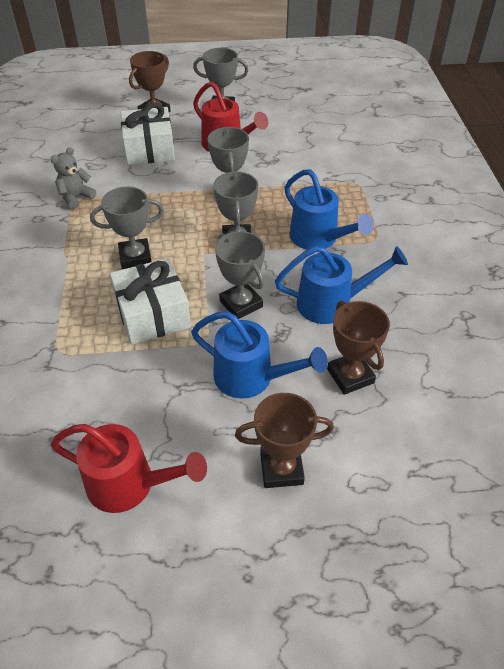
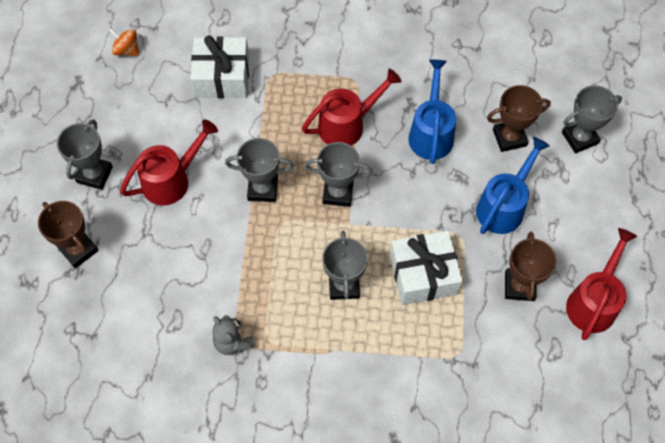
camera: 80 degrees left, 15 degrees up
white gift [121,104,175,165] -> white gift moved to [190,35,249,98]
grey trophy [215,231,265,319] -> grey trophy moved to [562,85,622,153]
brown trophy [235,393,334,488] -> brown trophy moved to [505,232,557,301]
blue watering can [284,169,374,250] -> red watering can [302,69,402,146]
none -> orange spinning top [109,28,139,56]

